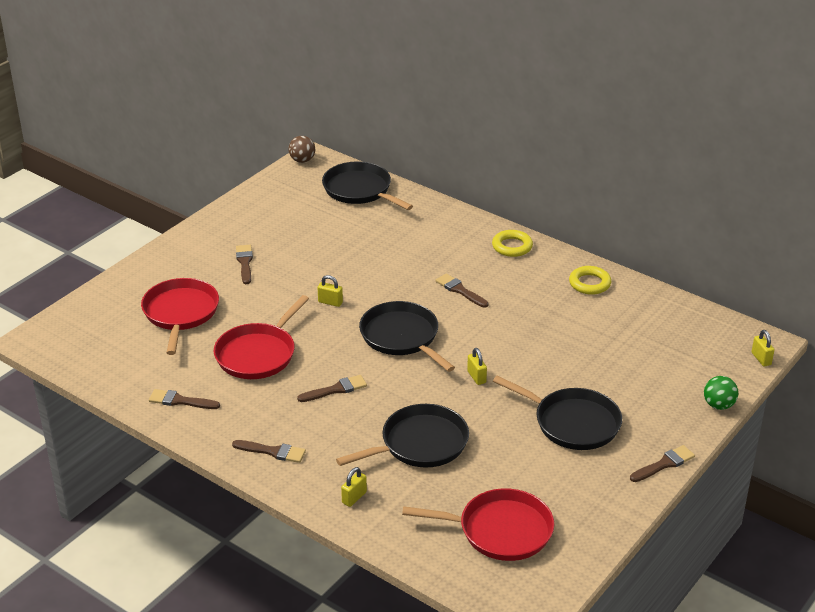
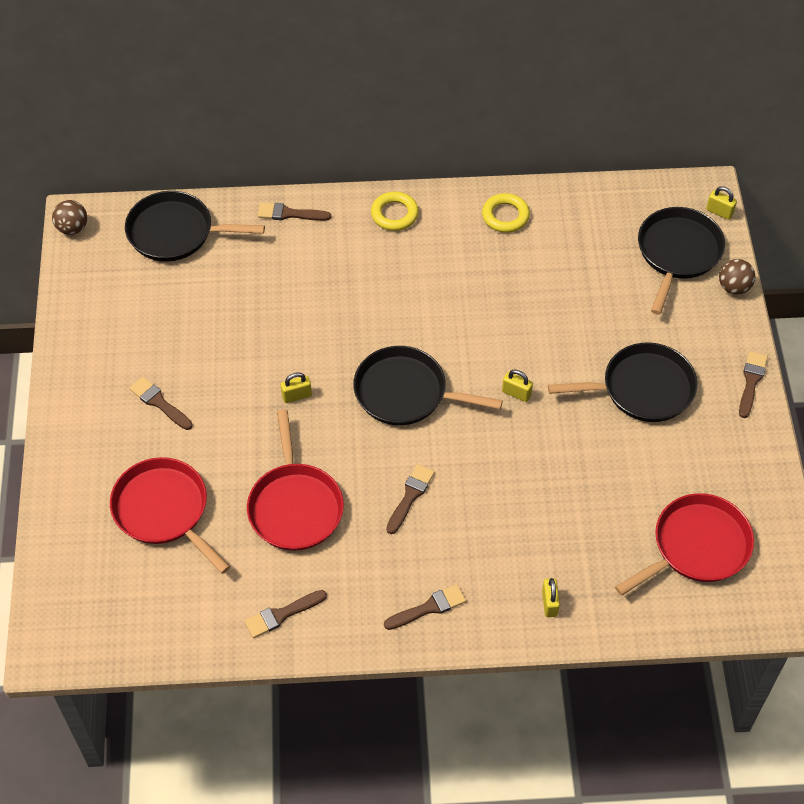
camera: 40 degrees left, 20 degrees up
black pan [336,404,469,468] -> black pan moved to [638,207,725,315]
brown brush [436,274,488,308] -> brown brush moved to [257,203,331,221]
green ball [704,376,738,410] -> brown ball [719,259,755,295]

